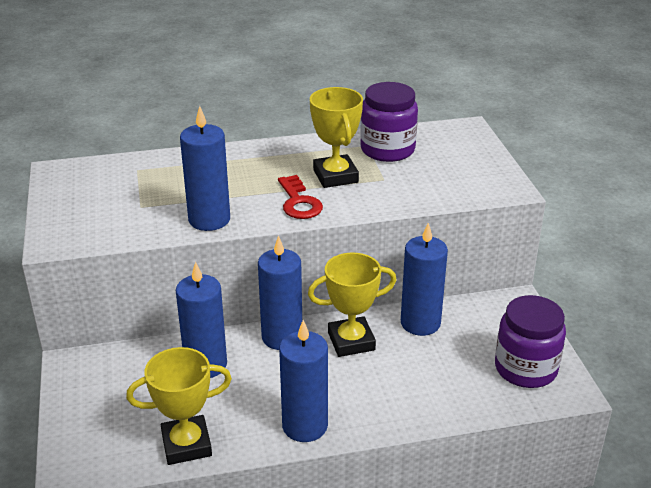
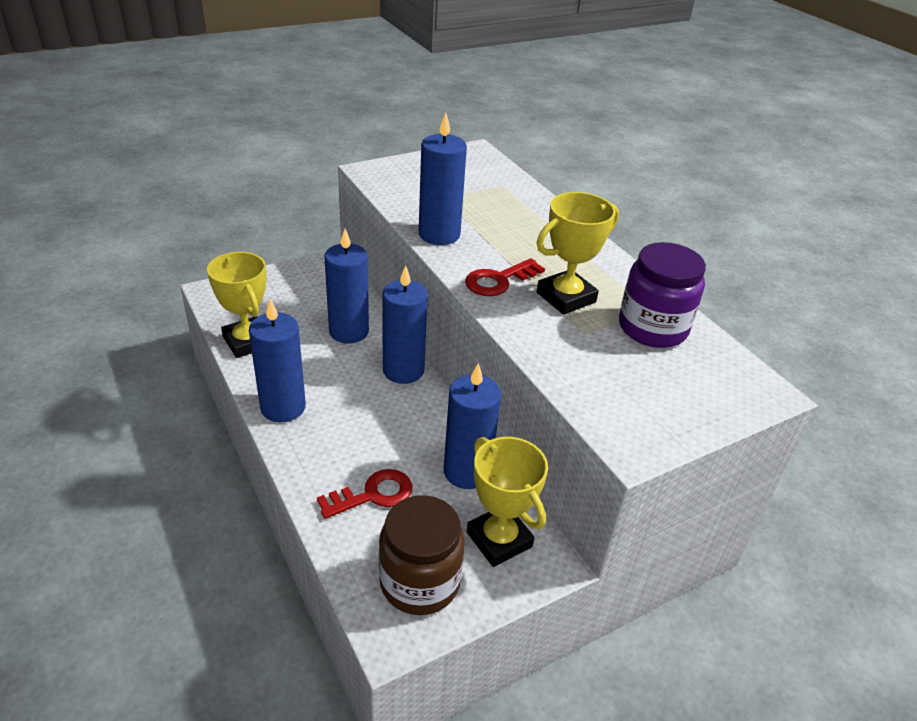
camera: 70 degrees right, 5 degrees up
yellow trophy [308,252,397,357] -> yellow trophy moved to [467,437,548,567]
purple jar [495,295,566,388] -> brown jar [379,495,465,615]
none -> red key [317,469,412,519]

